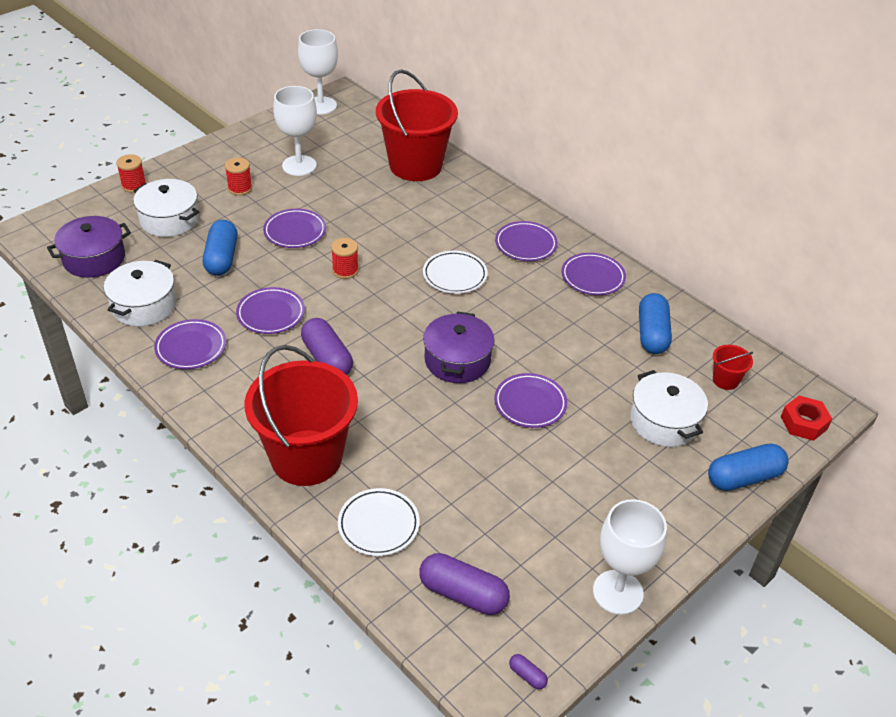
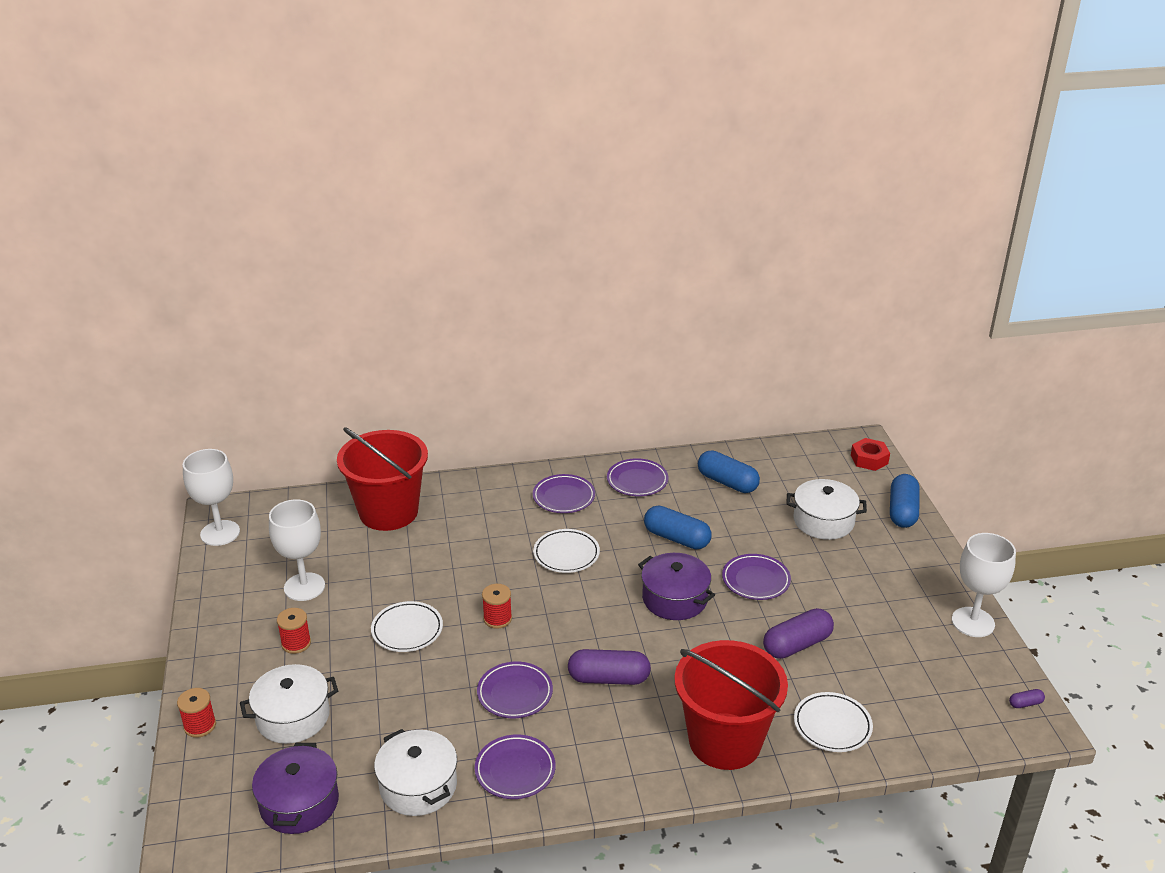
camera: 55 degrees left, 10 degrees down
blue capsule [203,220,238,276] -> blue capsule moved to [644,506,711,549]
purple plate [263,209,326,248] -> white plate [371,601,443,652]
purple capsule [419,553,510,615] -> purple capsule moved to [763,608,834,659]
red bucket [713,345,753,390] -> none

